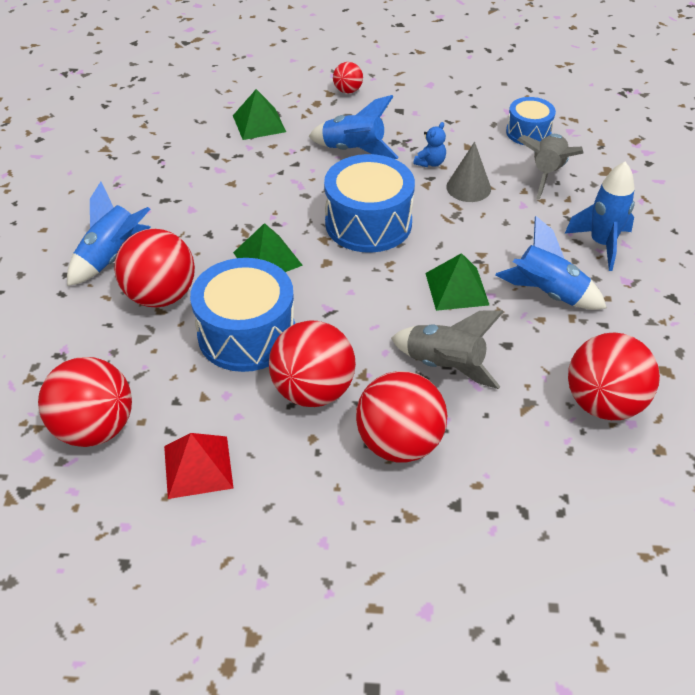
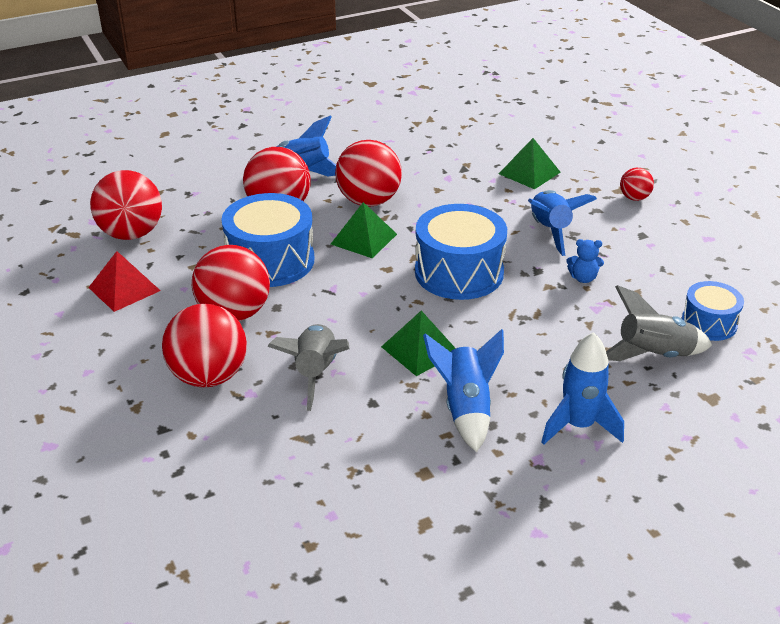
camera: 60 degrees right, 10 degrees down
grey cone [446,142,491,202] -> none
red ball [568,332,660,420] -> red ball moved to [335,140,402,207]

